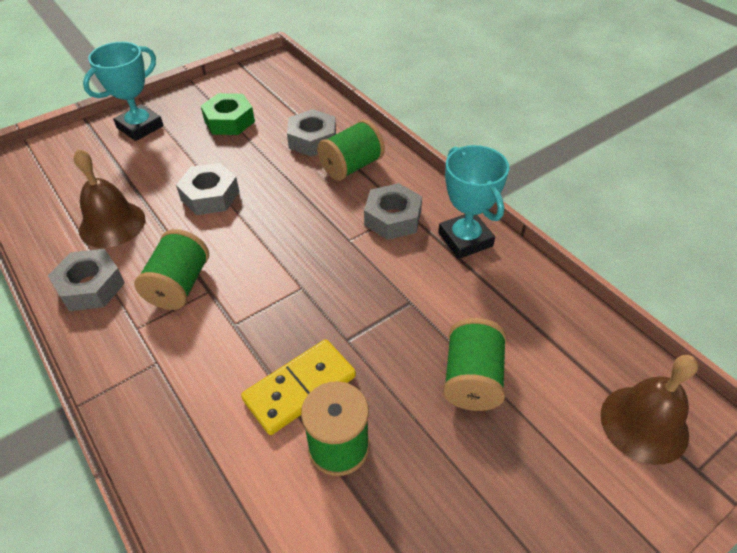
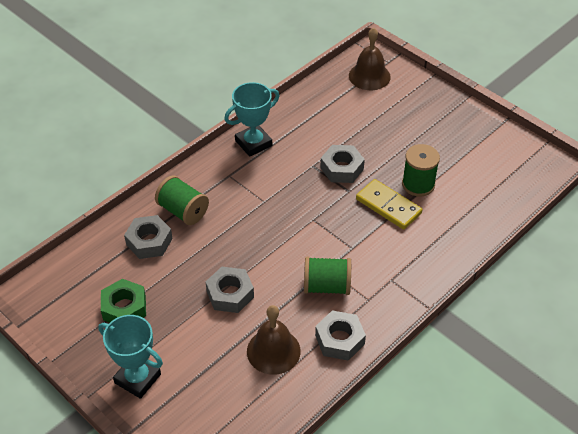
camera: 100 degrees left, 0 degrees up
grey nut [364,183,422,240] -> grey nut moved to [320,145,365,183]
green spool [443,318,507,411] -> none

